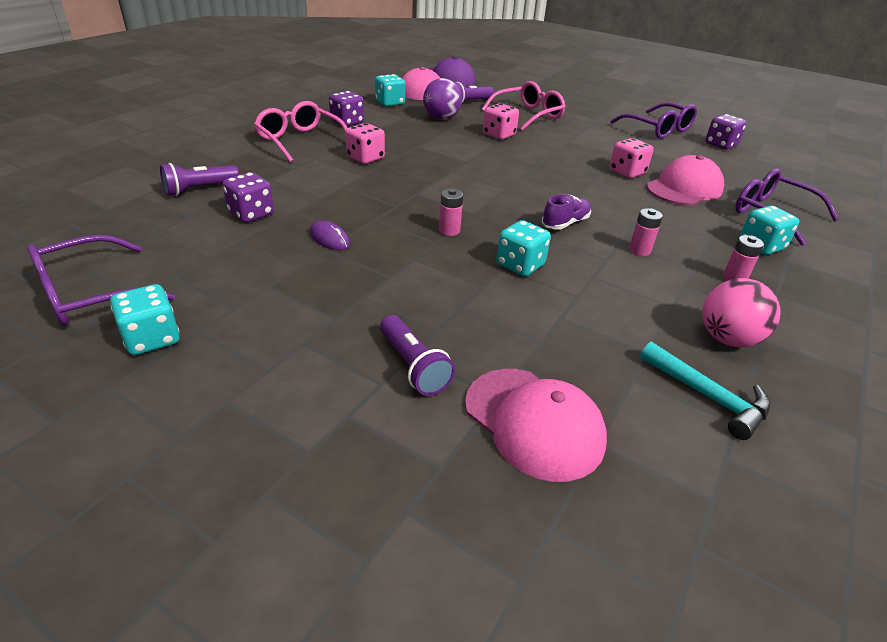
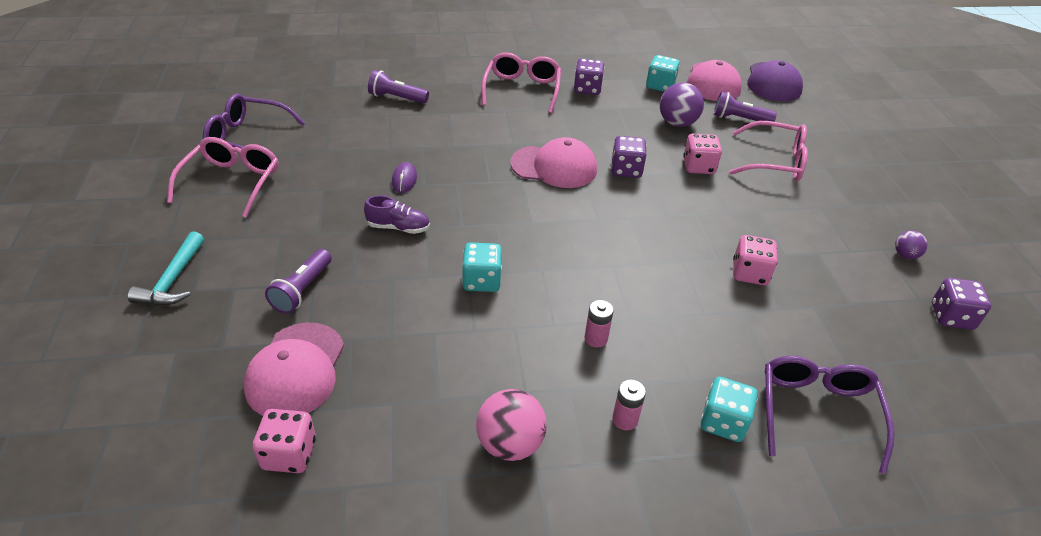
camera: 50 degrees right, 5 degrees up
turquoise dice [110,284,180,355] -> pink glasses [167,137,278,218]
purple dice [222,172,274,223] -> purple dice moved to [611,136,646,178]
pink dice [345,123,385,164] -> pink dice moved to [253,409,316,473]
pink battery [439,189,463,236] -> none
purple shoe [542,194,591,230] -> purple shoe moved to [364,195,430,234]
purple glasses [610,103,697,139] -> purple ball [895,231,928,259]
turquoise hammer [640,342,770,440] -> turquoise hammer moved to [128,231,204,306]
pink cap [646,155,724,205] -> pink cap moved to [510,137,597,188]

